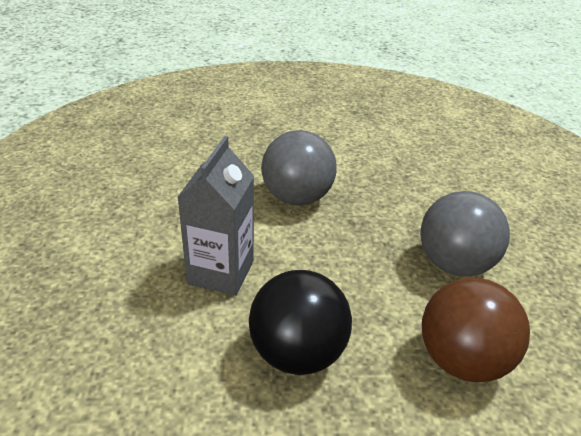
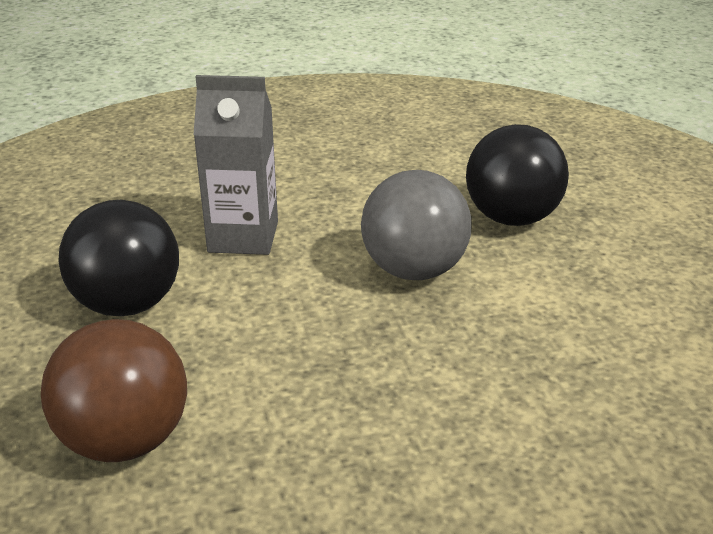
camera: 80 degrees right, 5 degrees down
grey ball [420,191,510,276] -> none
none -> black ball [466,124,569,226]

